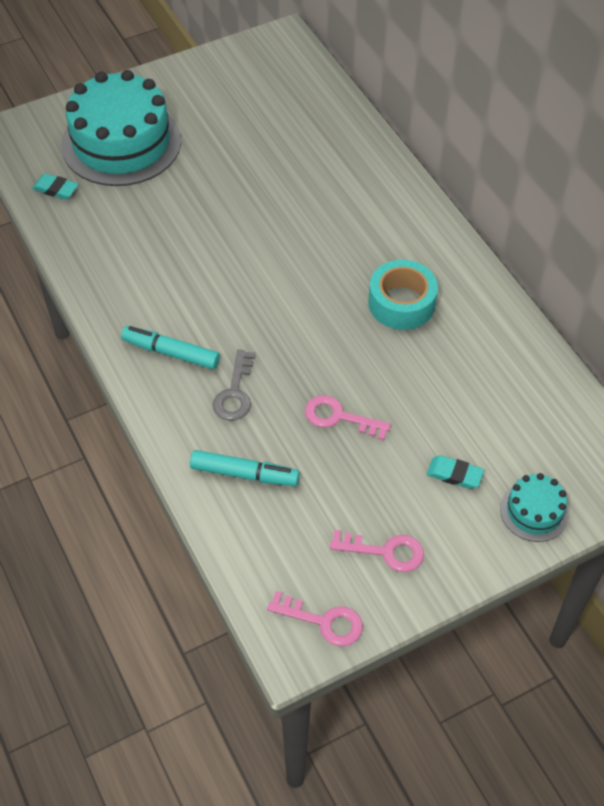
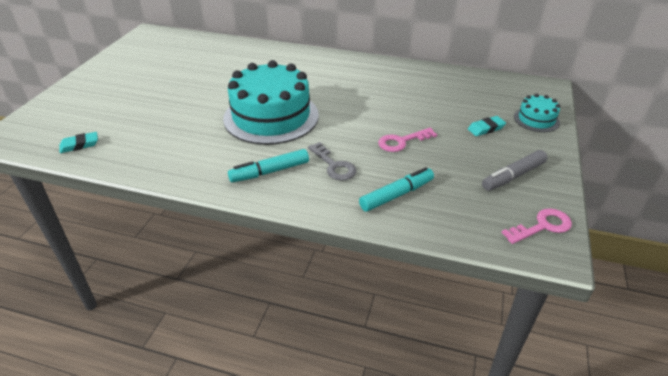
camera: 45 degrees left, 15 degrees down
turquoise cake [61,70,181,186] -> turquoise cake moved to [223,60,319,145]
pink key [330,530,424,572] -> grey marker [482,150,548,191]
turquoise tape [369,260,438,330] -> none

